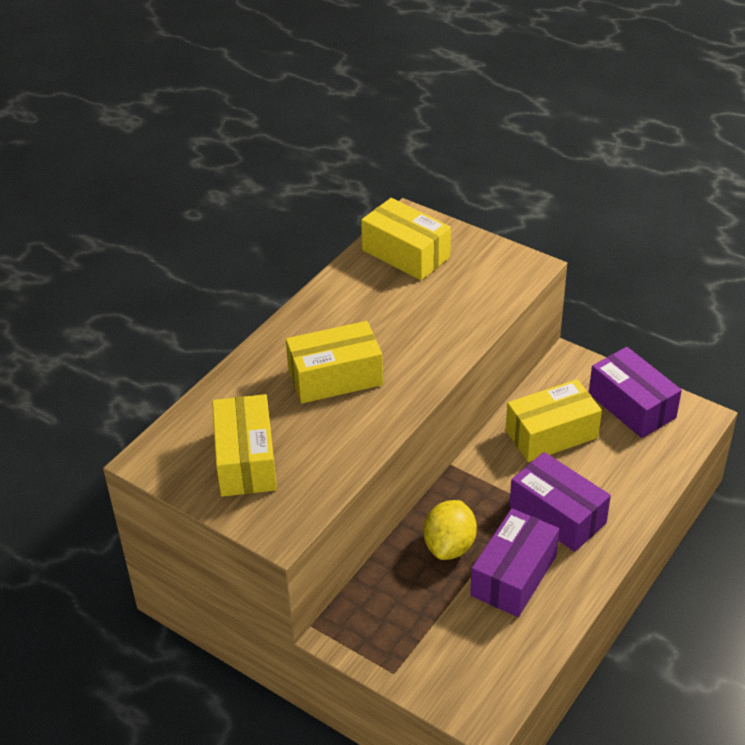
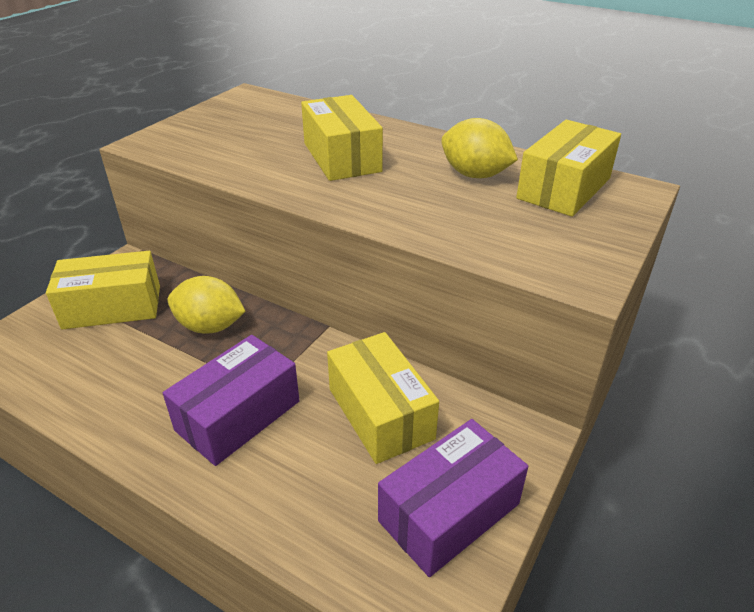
camera: 85 degrees right, 5 degrees down
yellow box [212,394,277,497] -> yellow box moved to [46,251,160,329]
purple box [470,508,559,617] -> none
none -> yellow lemon [441,118,518,178]

